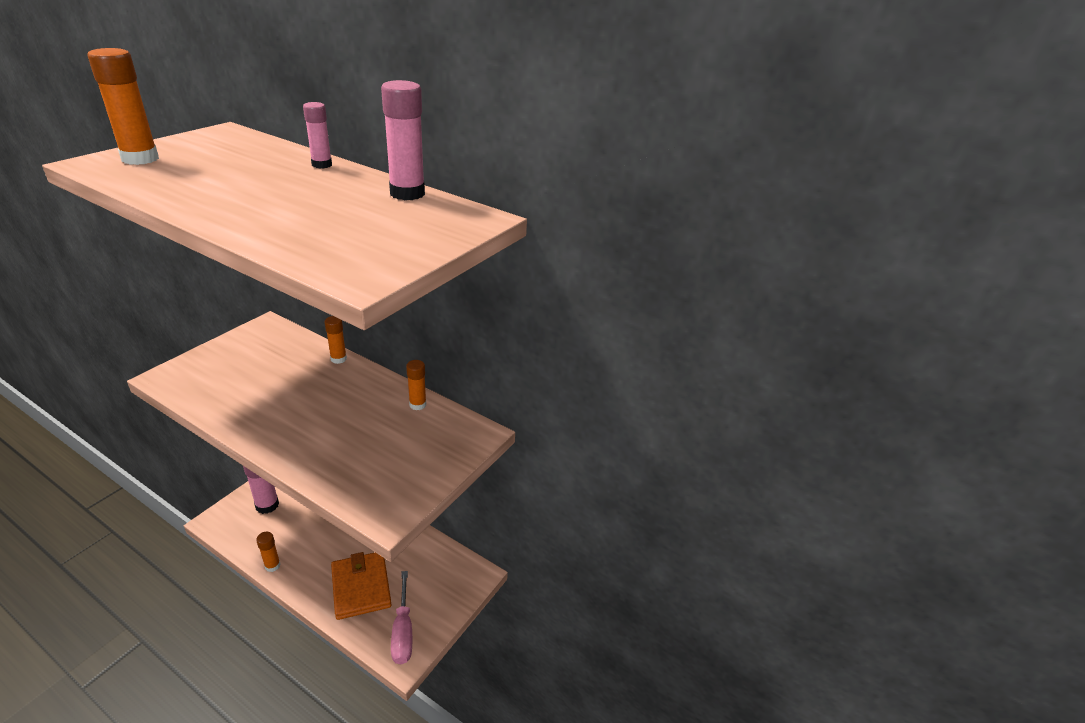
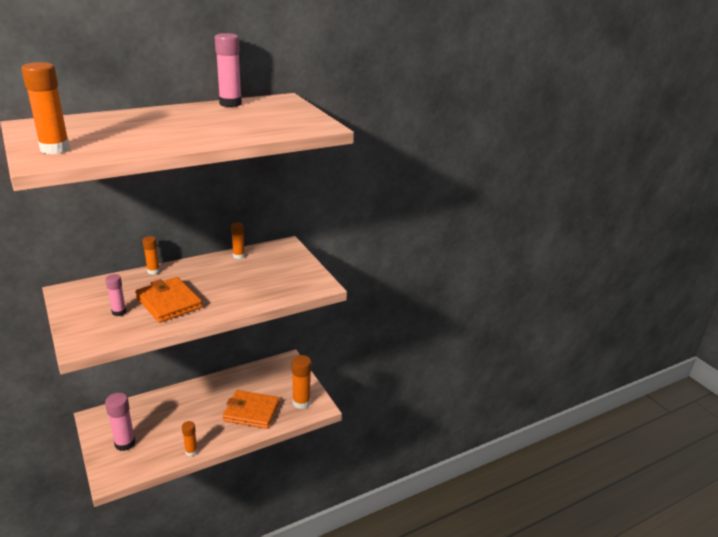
camera: 60 degrees left, 5 degrees down
pink glue stick [303,102,332,169] -> pink glue stick moved to [105,274,126,316]
pink screwdriver [391,571,412,664] -> orange glue stick [292,355,311,409]
none -> orange wallet [135,277,202,323]

